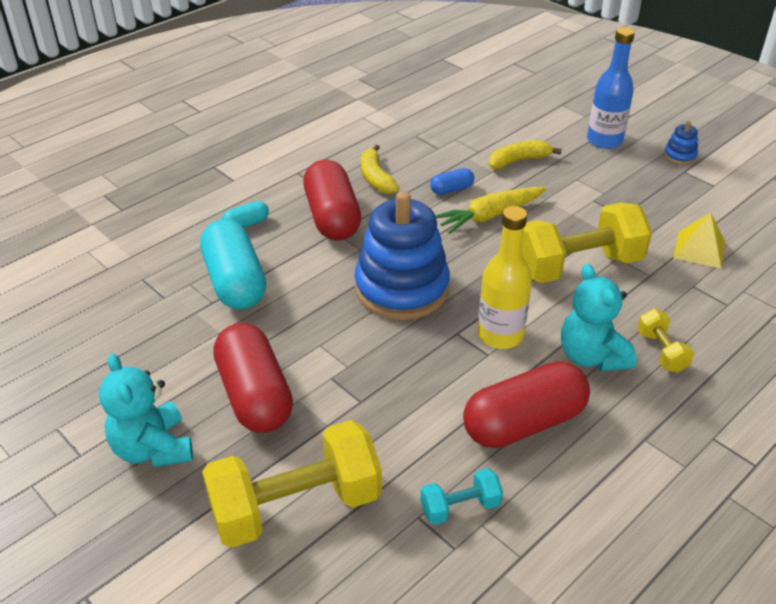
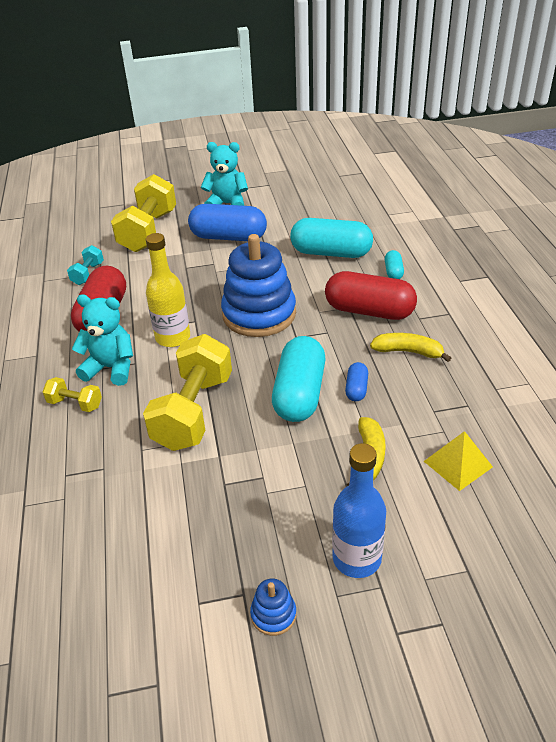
camera: 125 degrees right, 0 degrees up
red capsule [213,323,293,433] -> blue capsule [188,204,267,241]
yellow carrot [435,187,547,234] -> turquoise capsule [272,336,325,422]
yellow pyramid [673,212,725,268] -> yellow pyramid moved to [424,431,493,491]

